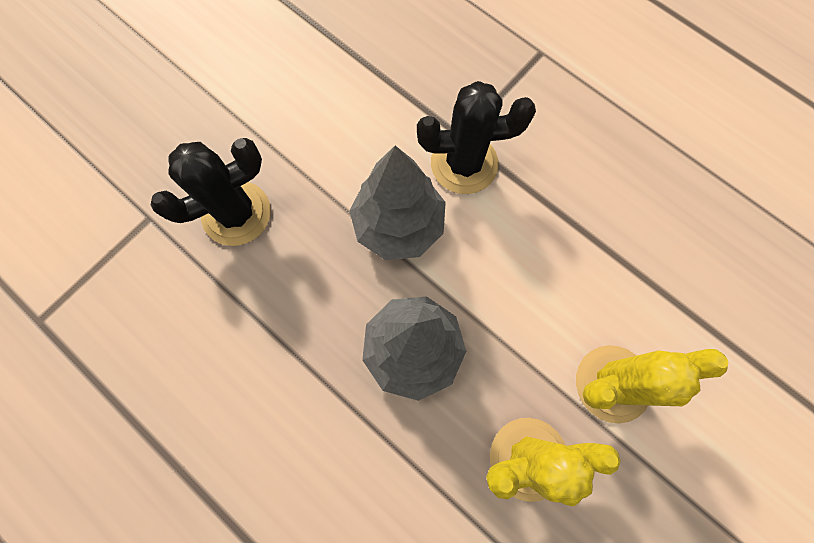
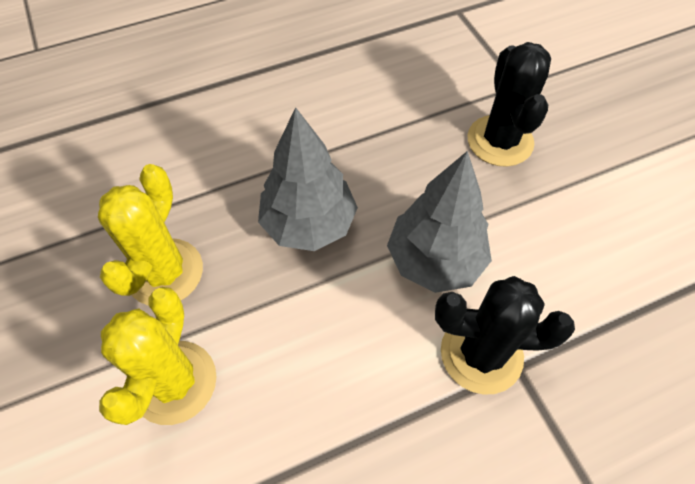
camera: 115 degrees right, 15 degrees down
black cactus [417,81,536,194] -> black cactus turned 75 degrees clockwise [435,276,575,395]

